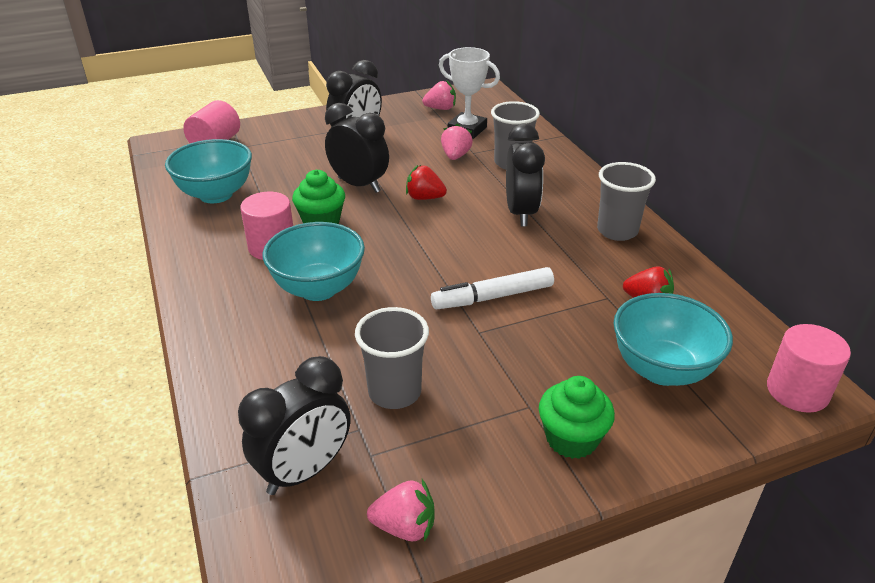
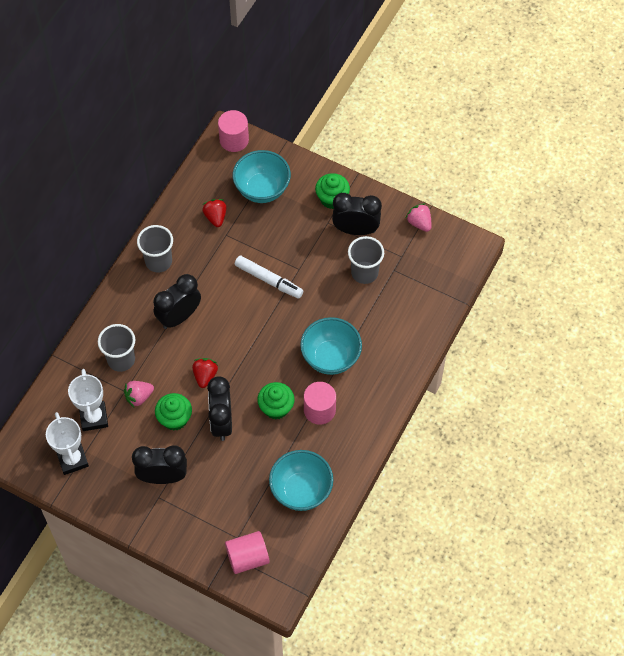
camera: 130 degrees left, 25 degrees up
black clock [238,356,351,495] -> black clock moved to [332,193,382,235]
red strawberry [406,165,447,200] -> red strawberry turned 150 degrees counterclockwise [192,358,218,388]
pink strawberry [422,80,456,110] -> white trophy [46,412,89,475]
none -> green cupcake [155,393,192,430]

